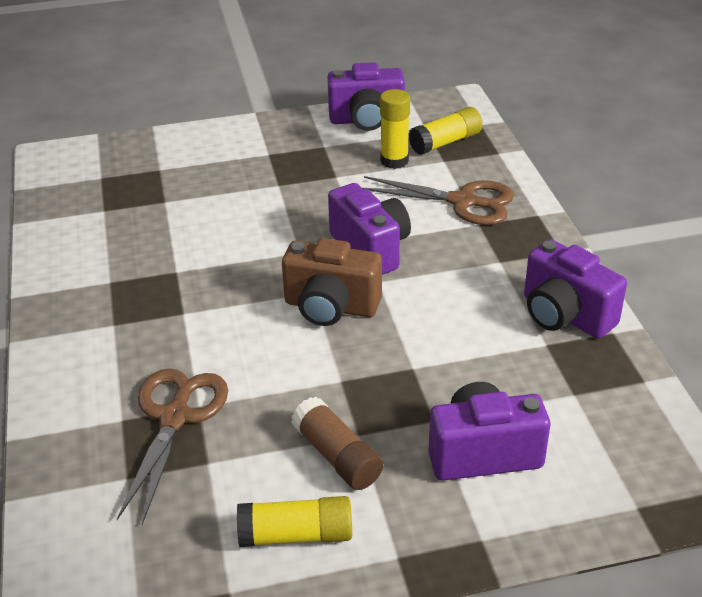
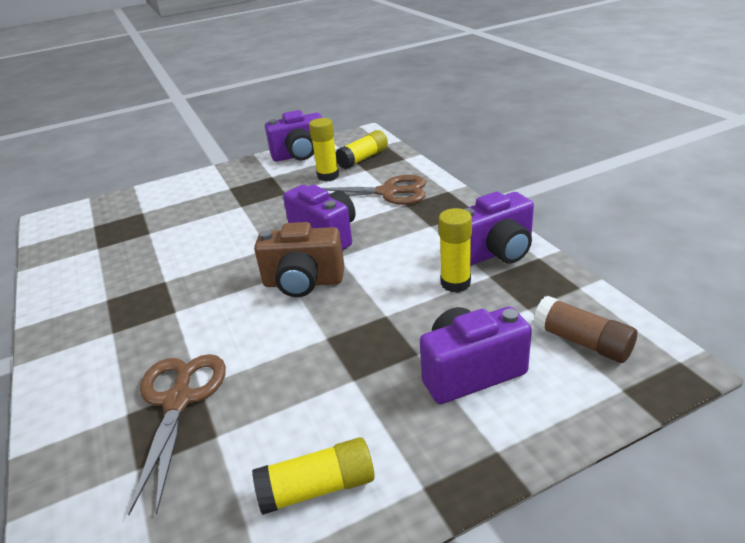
camera: 10 degrees left, 5 degrees down
brown glue stick [291,397,383,490] -> brown glue stick moved to [533,296,637,363]
purple camera [524,239,627,338] -> purple camera turned 60 degrees counterclockwise [464,192,534,266]
none -> yellow glue stick [438,208,472,292]

